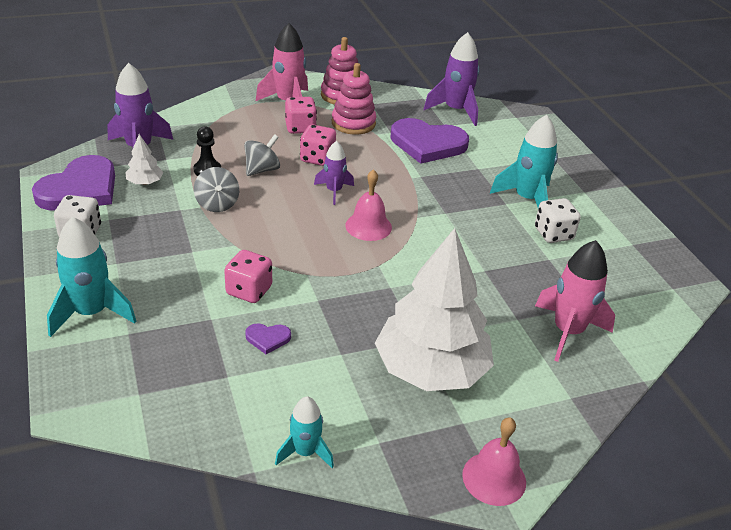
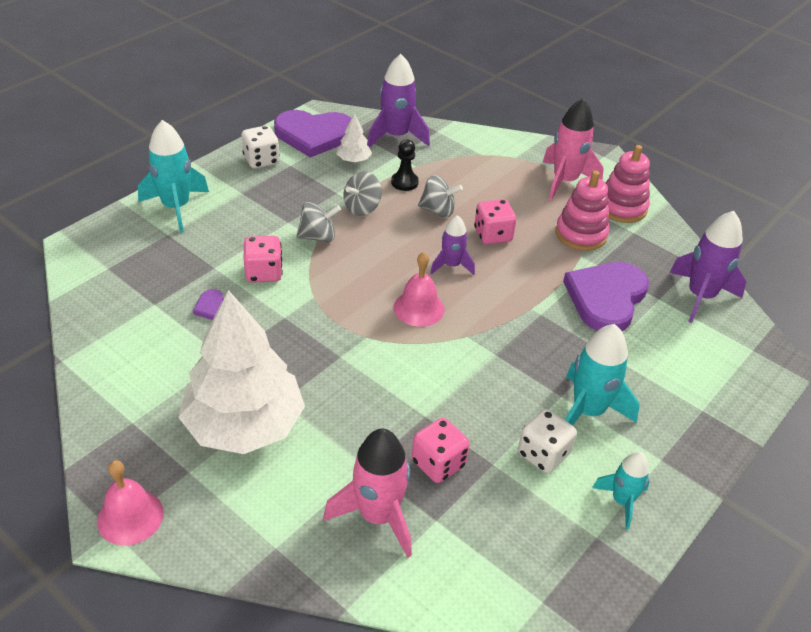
camera: 60 degrees right, 5 degrees up
turquoise rocket [275,396,334,468] -> turquoise rocket moved to [592,451,650,529]
pink dice [285,97,317,134] -> pink dice moved to [412,418,470,483]
purple heart [391,118,469,164] -> purple heart turned 45 degrees clockwise [563,262,649,331]
none -> grey spinning top [296,202,341,242]

